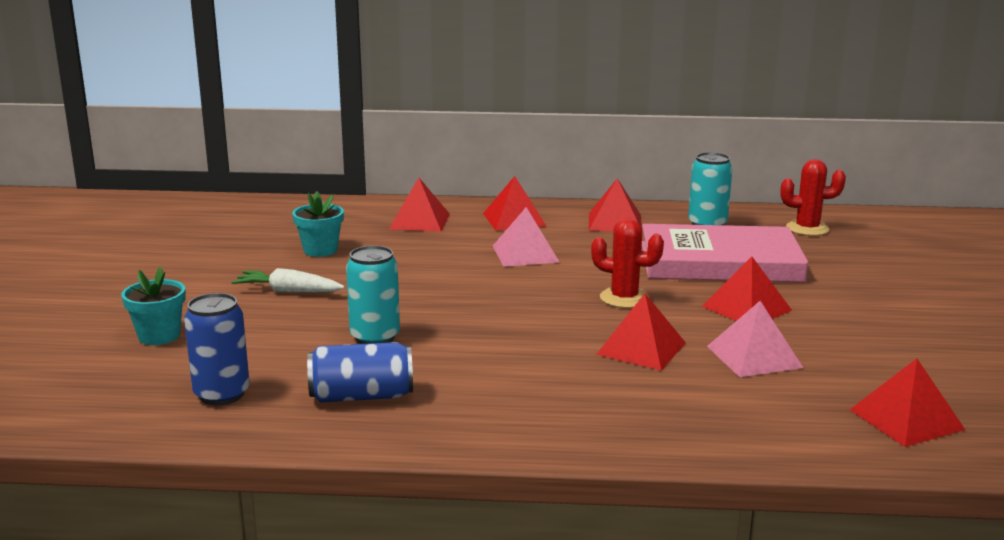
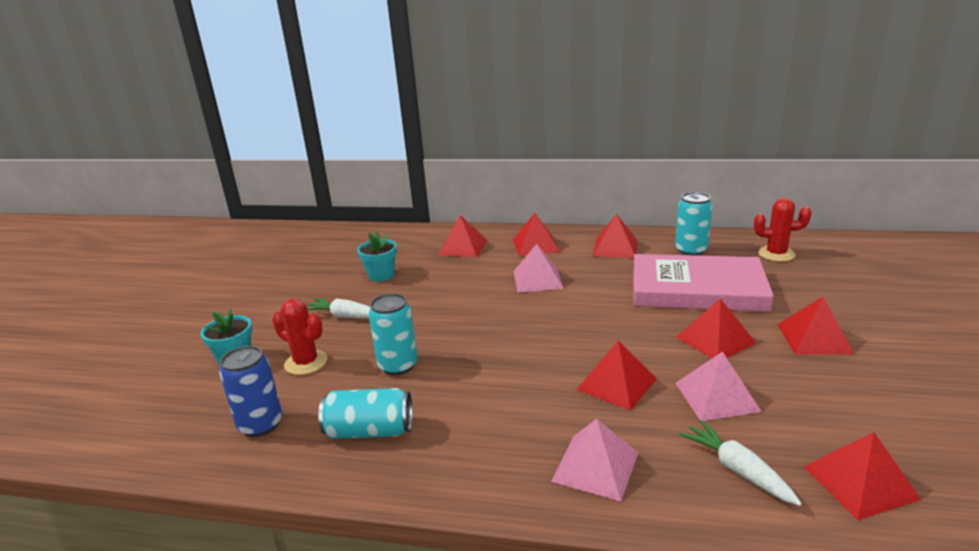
camera: 10 degrees right, 5 degrees up
blue can [307,342,413,402] -> turquoise can [318,388,413,439]
red cactus [591,218,664,308] -> red cactus moved to [272,299,327,375]
none -> pink pyramid [551,419,638,501]
none -> white carrot [679,420,802,506]
none -> red pyramid [777,297,854,355]

